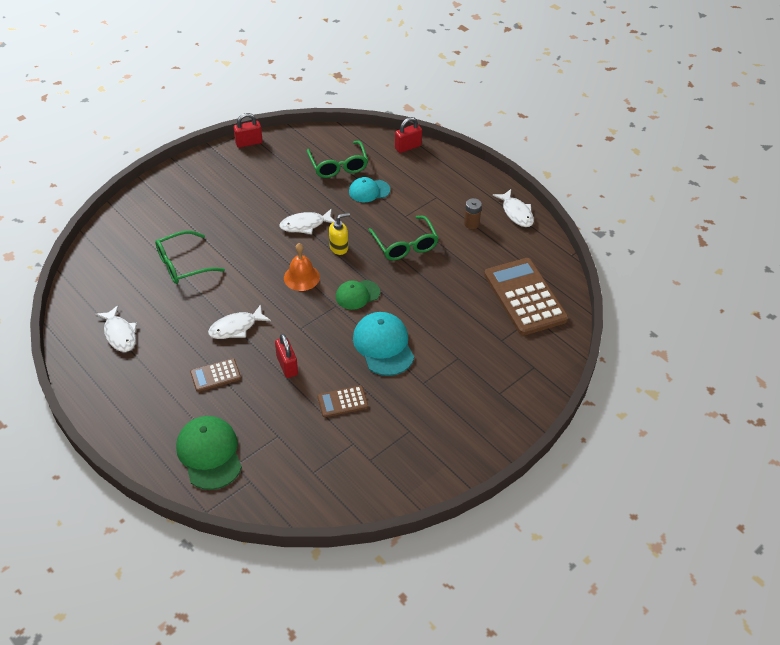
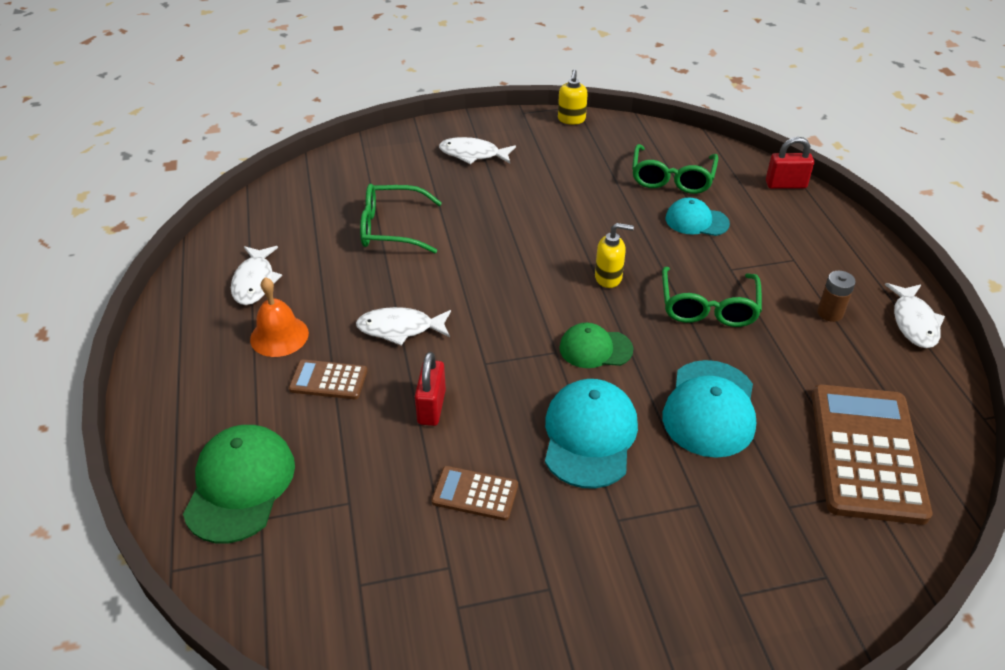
camera: 30 degrees right, 5 degrees down
red padlock [233,113,263,148] -> yellow soap dispenser [558,69,588,125]
white fish [279,209,335,234] -> white fish moved to [439,137,516,164]
orange bell [284,243,320,291] -> orange bell moved to [250,277,309,357]
none -> turquoise cap [663,360,756,458]

